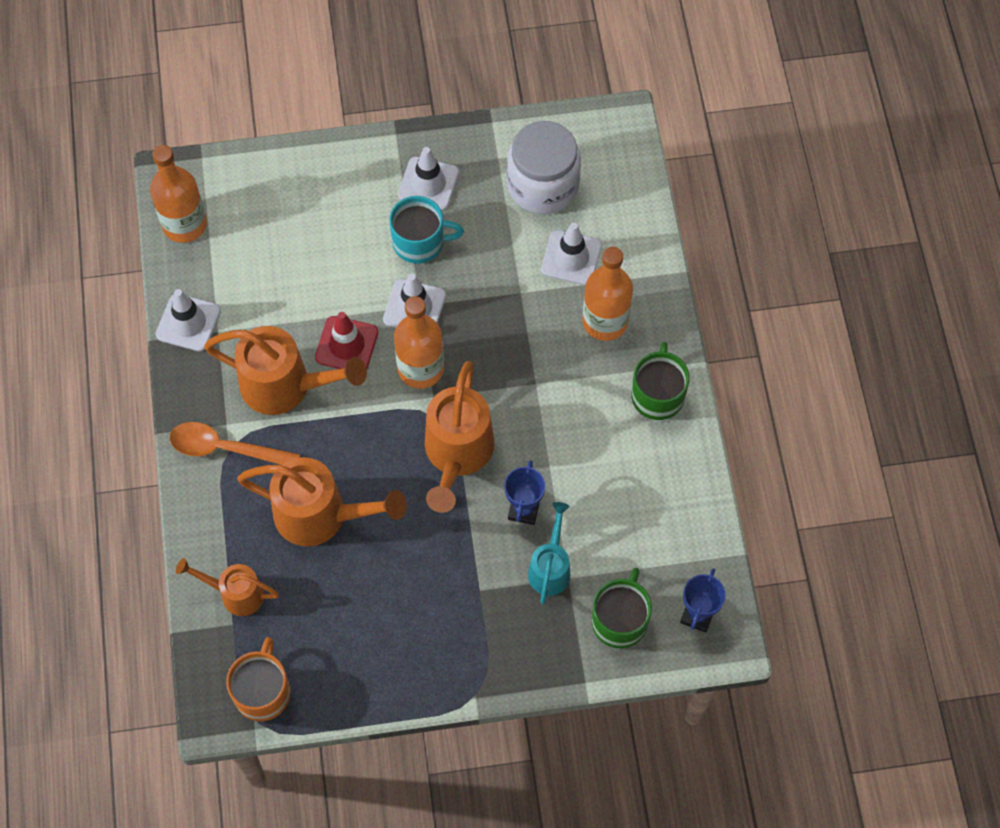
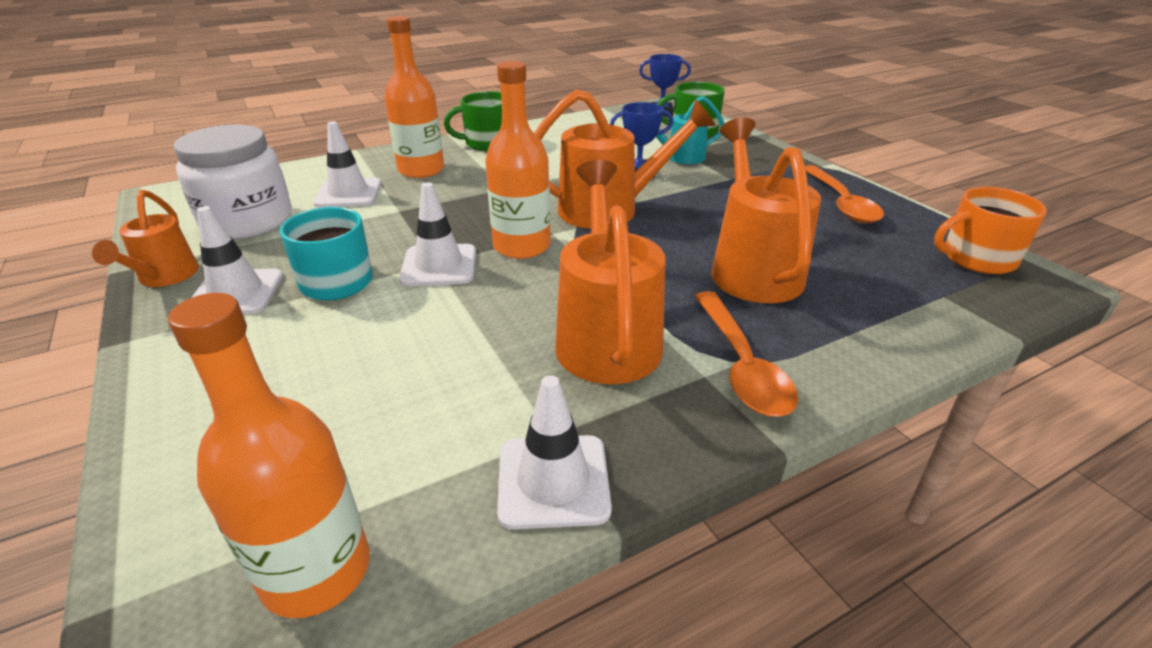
camera: 110 degrees left, 30 degrees down
orange watering can [176,558,279,616] -> orange watering can moved to [92,190,199,287]
red traffic cone [315,312,379,369] -> none
none -> orange spoon [805,165,884,223]

